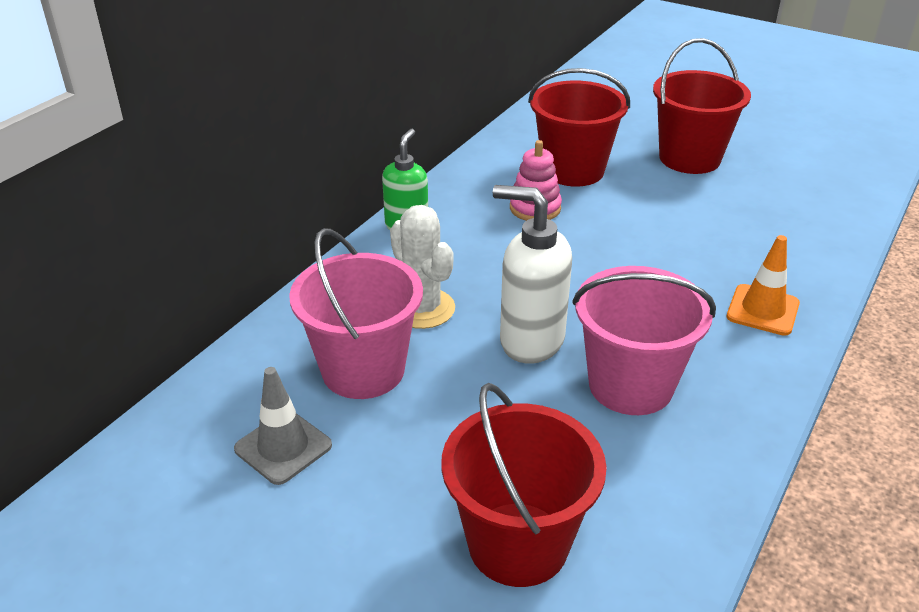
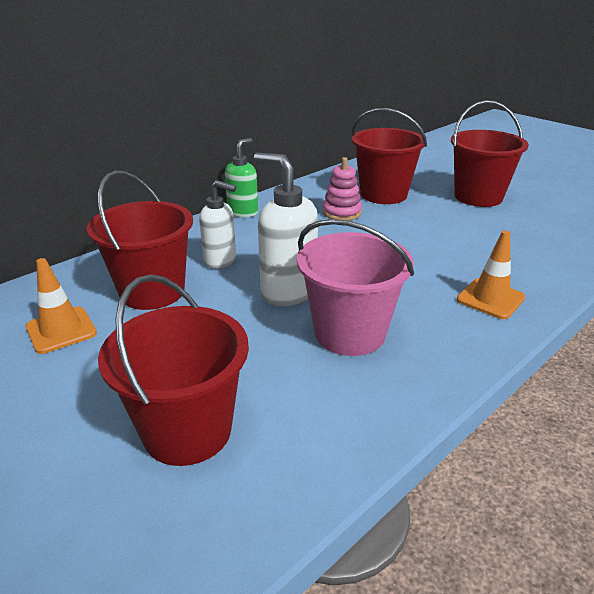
camera: 15 degrees right, 5 degrees down
grey traffic cone [234,367,332,485] -> orange traffic cone [26,258,97,354]
pink bucket [289,228,423,399] -> red bucket [87,170,193,310]
white cactus [390,205,455,329] -> white soap dispenser [199,180,236,269]

